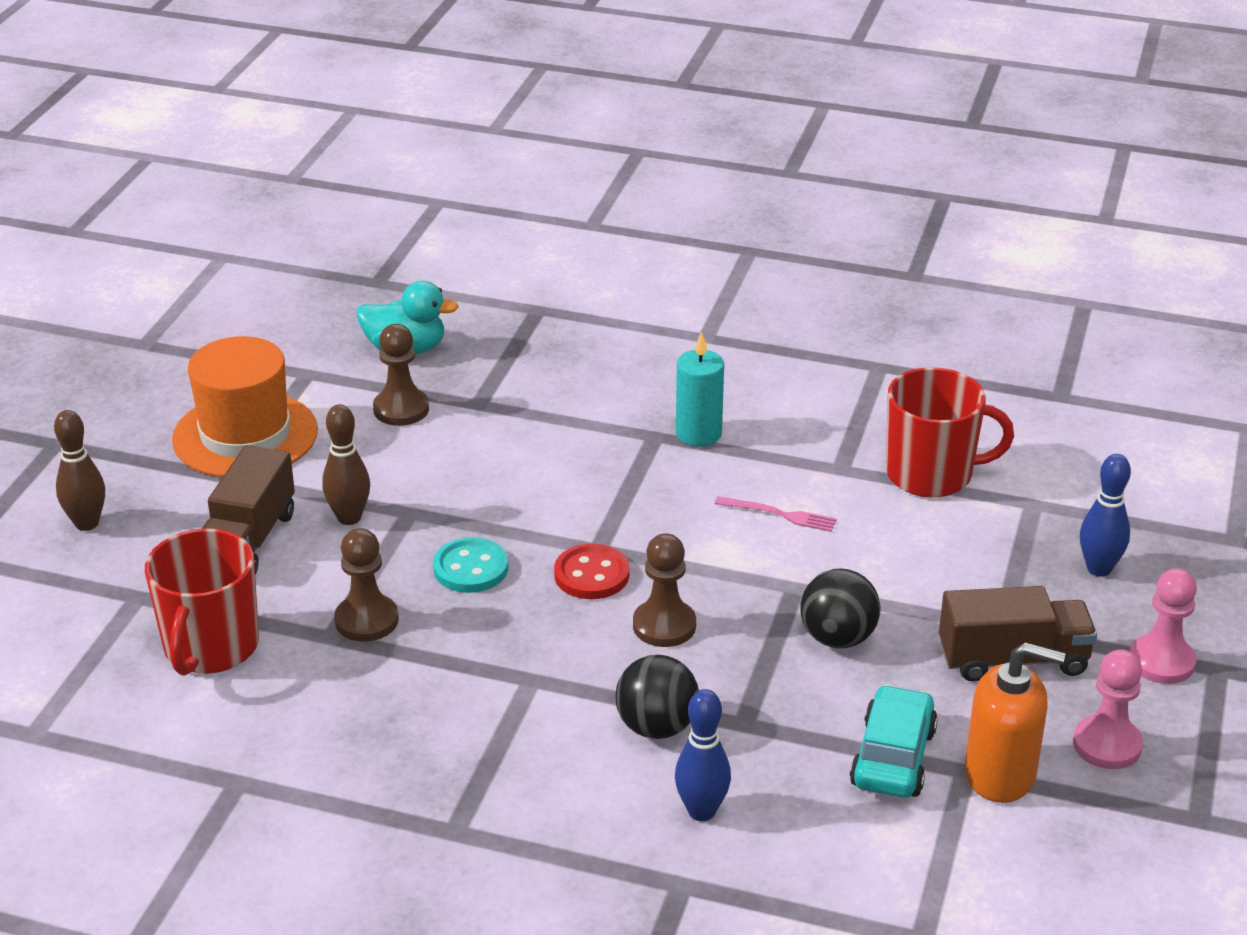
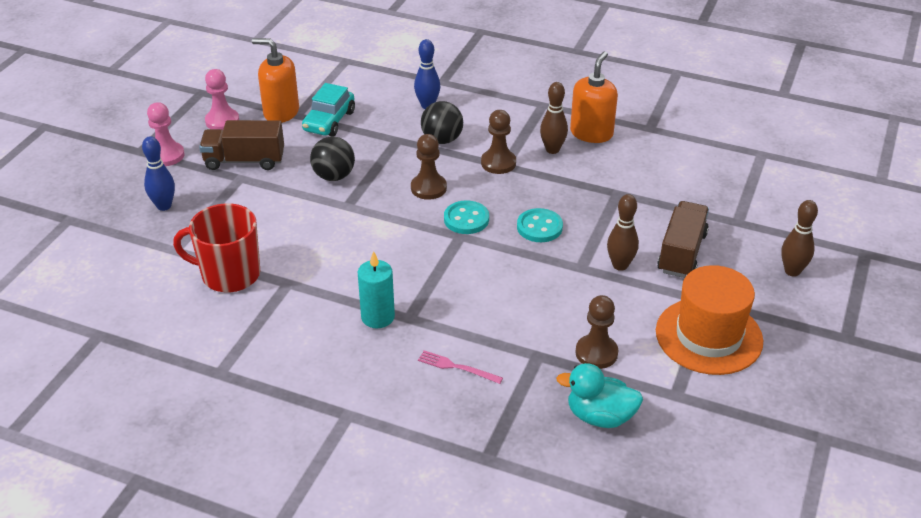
camera: 175 degrees left, 5 degrees up
red mug [145,528,259,676] -> none
brown pawn [334,528,399,642] -> brown pawn moved to [481,110,516,174]
red button [554,544,629,599] -> turquoise button [444,201,489,234]
pink fork [715,496,837,532] -> pink fork moved to [418,350,503,384]
none -> brown bowling pin [540,82,568,154]
none -> orange soap dispenser [570,51,618,143]

